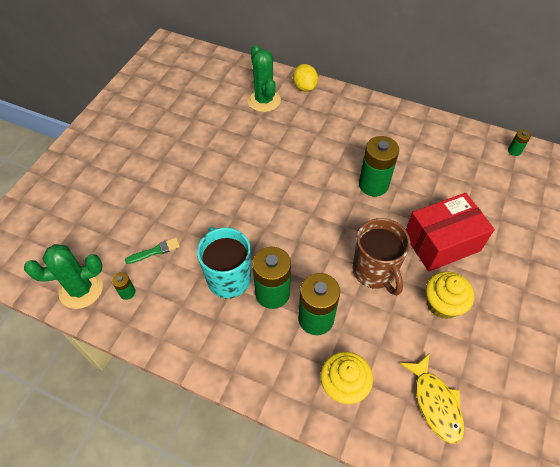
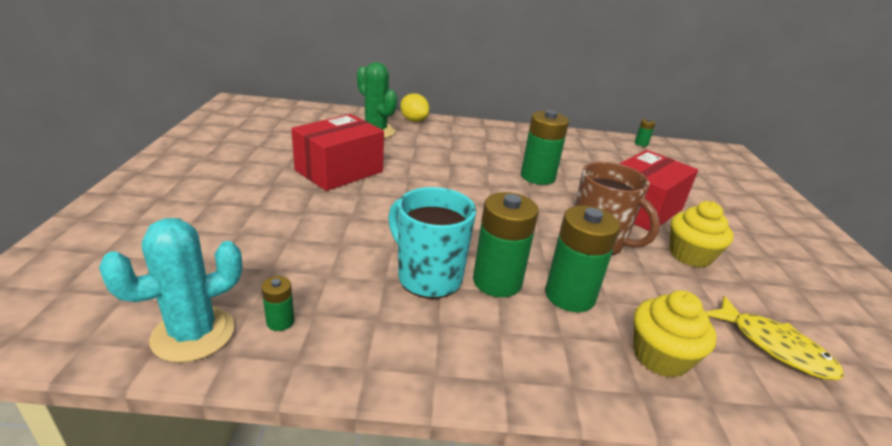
camera: 25 degrees left, 25 degrees down
green cactus [24,244,103,309] -> turquoise cactus [99,218,243,363]
green brush [125,238,180,264] -> none
none -> red box [291,114,384,191]

